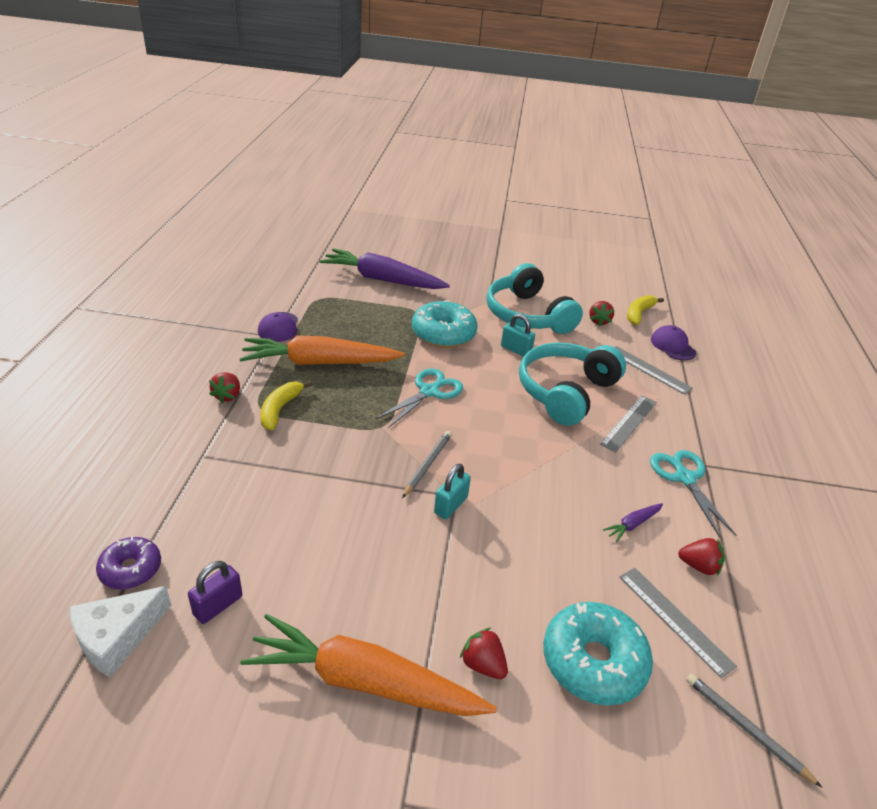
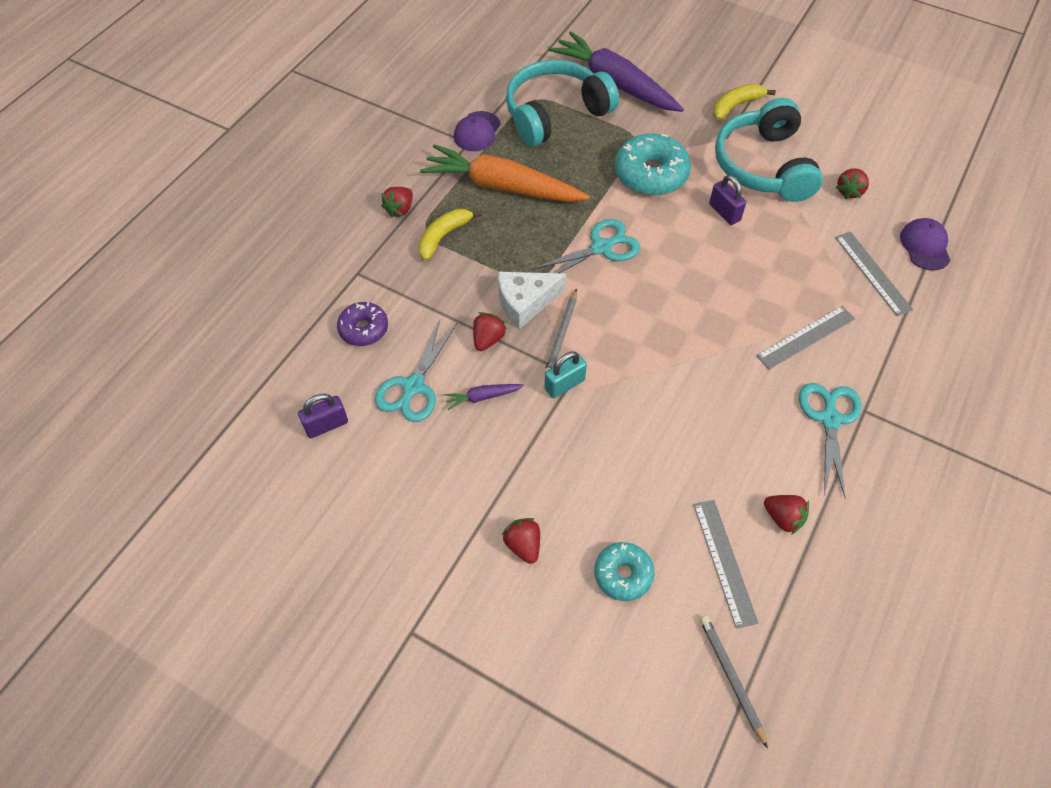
camera: 25 degrees right, 20 degrees up
white cheese [70,586,171,678] -> white cheese moved to [498,272,567,329]
purple donut [96,536,161,590] -> purple donut moved to [337,302,388,346]
orange carrot [240,614,497,716] -> none
grey pencil [402,431,452,498] -> grey pencil turned 150 degrees clockwise [544,289,577,373]
turquoise padlock [501,314,535,357] -> purple padlock [709,175,746,225]
turquoise headphones [519,343,626,426] -> turquoise headphones moved to [506,60,619,147]
turquoise donut [543,602,653,706] -> turquoise donut [594,542,654,601], size x0.60
purple carrot [603,503,663,542] -> purple carrot moved to [444,384,524,410]
yellow banana [627,295,664,325] -> yellow banana moved to [713,84,776,120]
none -> turquoise scissors [375,320,457,422]
none -> red strawberry [473,312,507,351]

